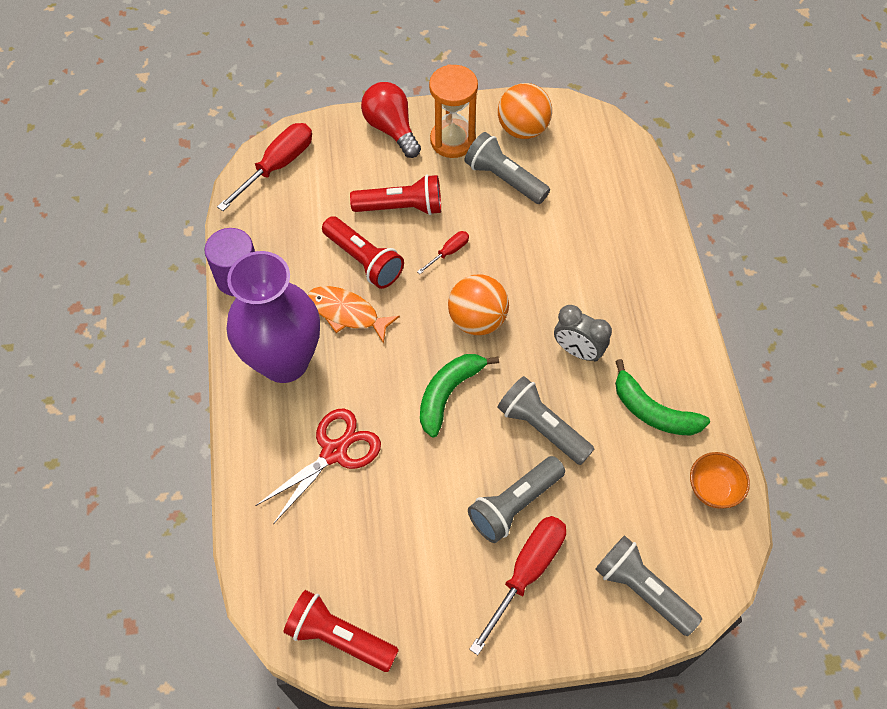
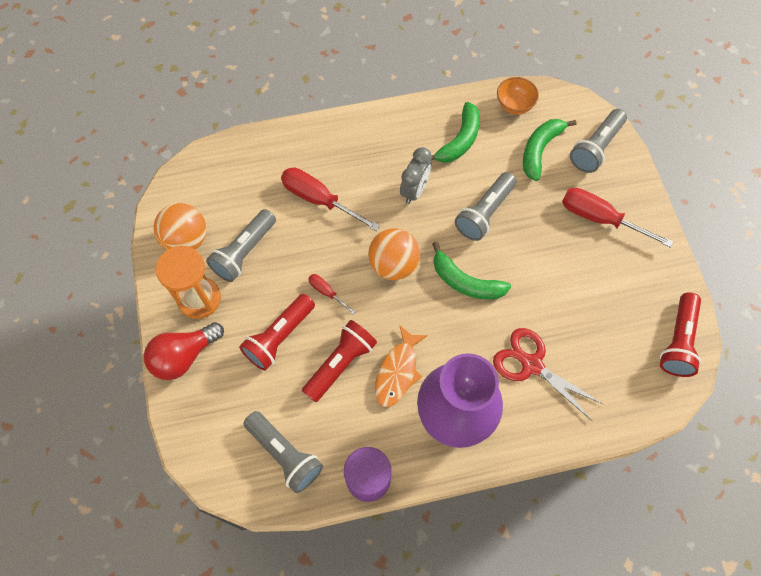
camera: 95 degrees left, 5 degrees up
red screwdriver [217,123,312,211] -> red screwdriver moved to [281,168,380,231]
red flashlight [350,174,441,215] -> red flashlight turned 135 degrees counterclockwise [239,294,315,371]
grey flashlight [468,456,565,543] -> grey flashlight moved to [244,411,323,493]
none -> green banana [523,119,577,181]

